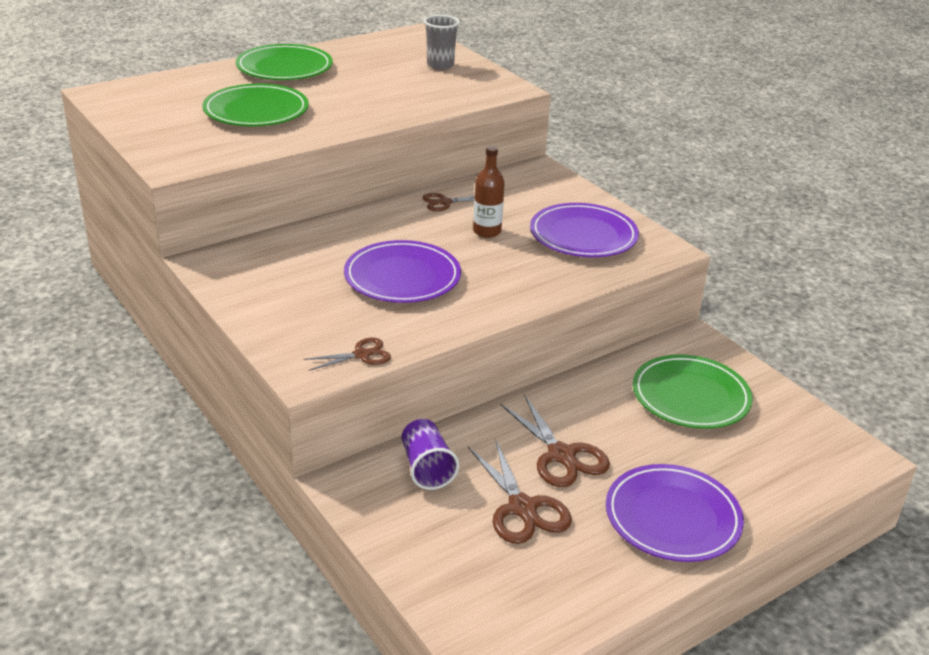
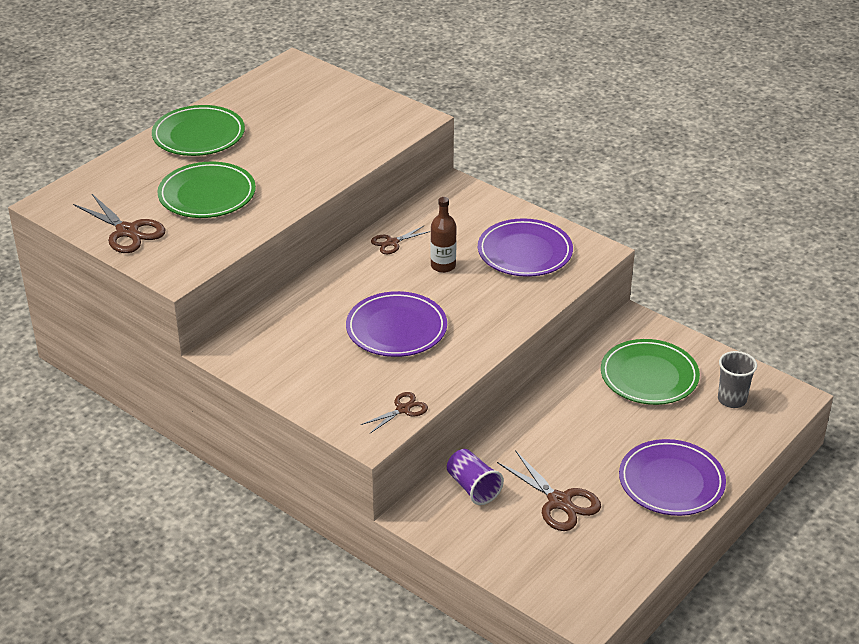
camera: 15 degrees left, 5 degrees up
grey cup [424,15,460,70] -> grey cup moved to [718,351,757,408]
brown scissors [500,394,610,487] -> brown scissors moved to [73,194,165,253]

